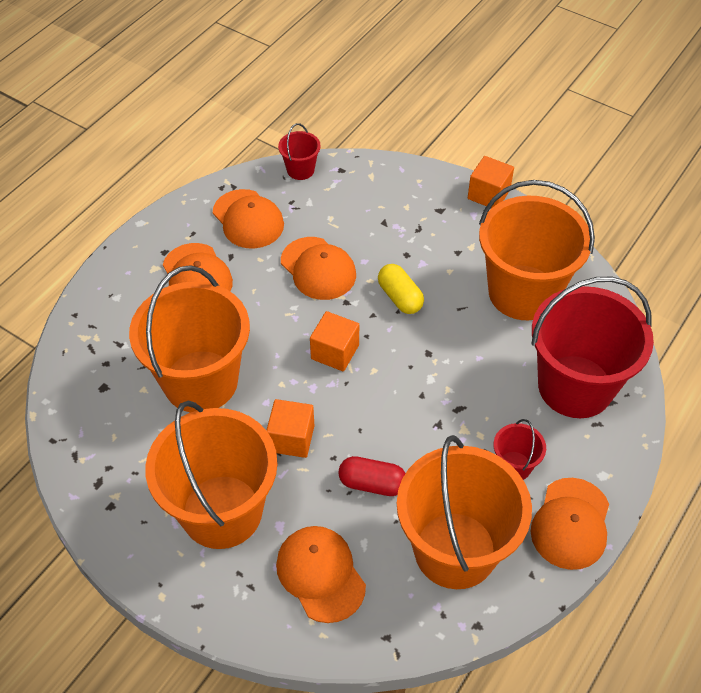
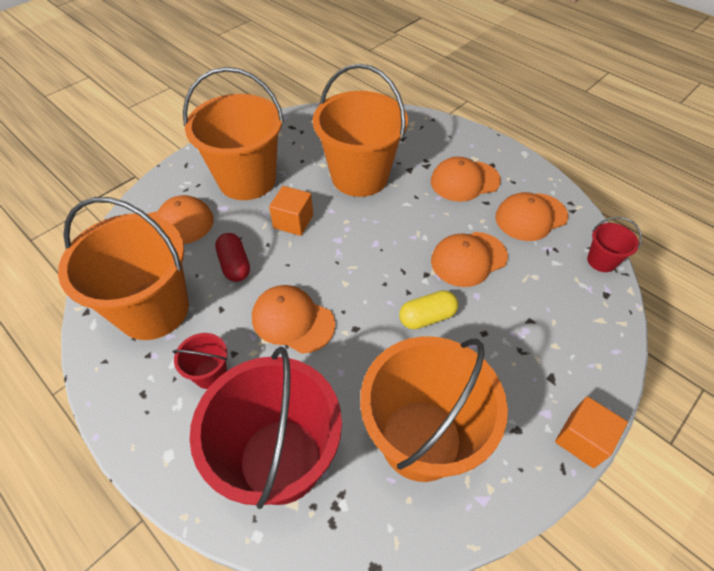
camera: 100 degrees right, 0 degrees up
orange cube [310,311,359,371] -> none
red capsule [338,456,406,496] -> red capsule turned 45 degrees counterclockwise [215,233,250,282]
orange cap [531,478,609,570] -> orange cap moved to [252,285,335,354]

